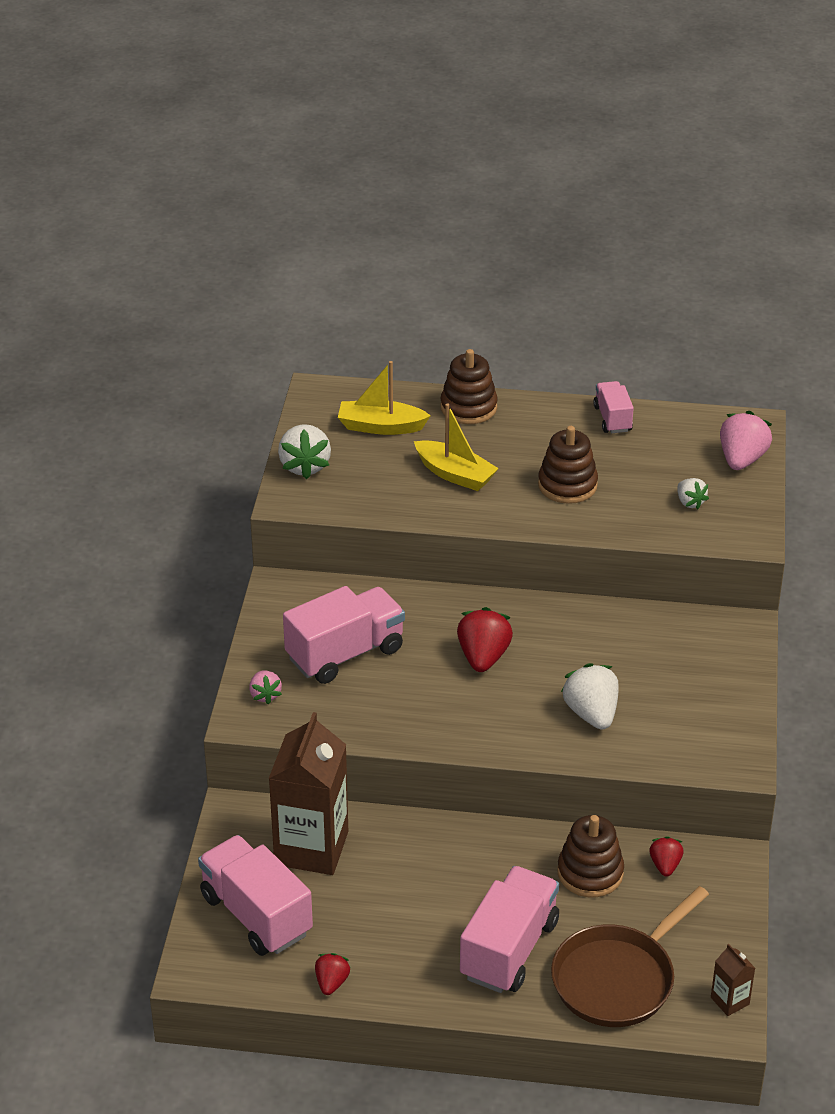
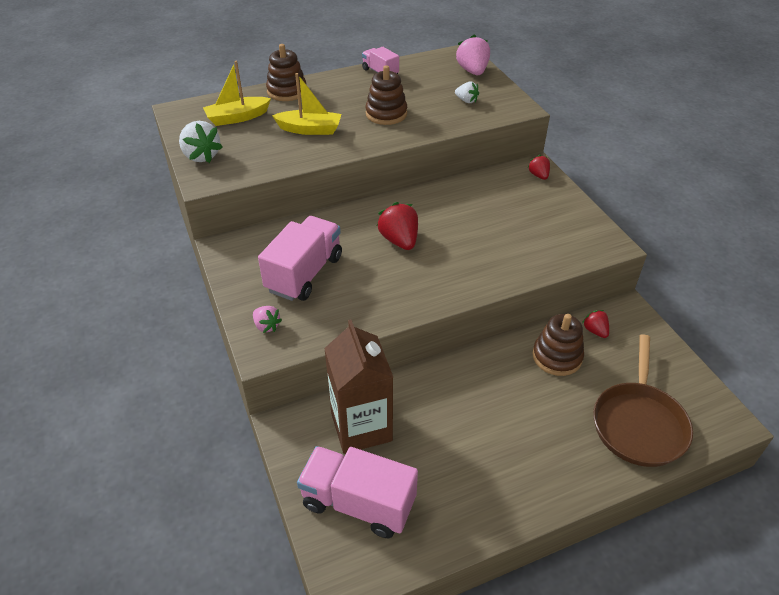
camera: 30 degrees left, 5 degrees up
red strawberry [315,953,350,995] -> red strawberry moved to [527,155,550,180]
pink truck [460,866,559,993] -> none
white strawberry [561,663,619,729] -> none
brown carton [711,944,755,1016] -> none

